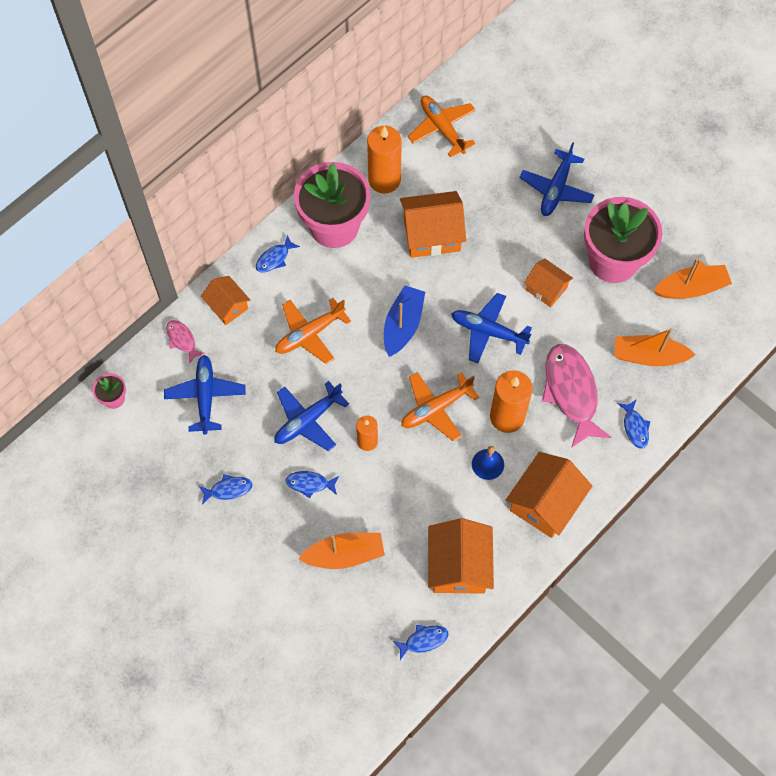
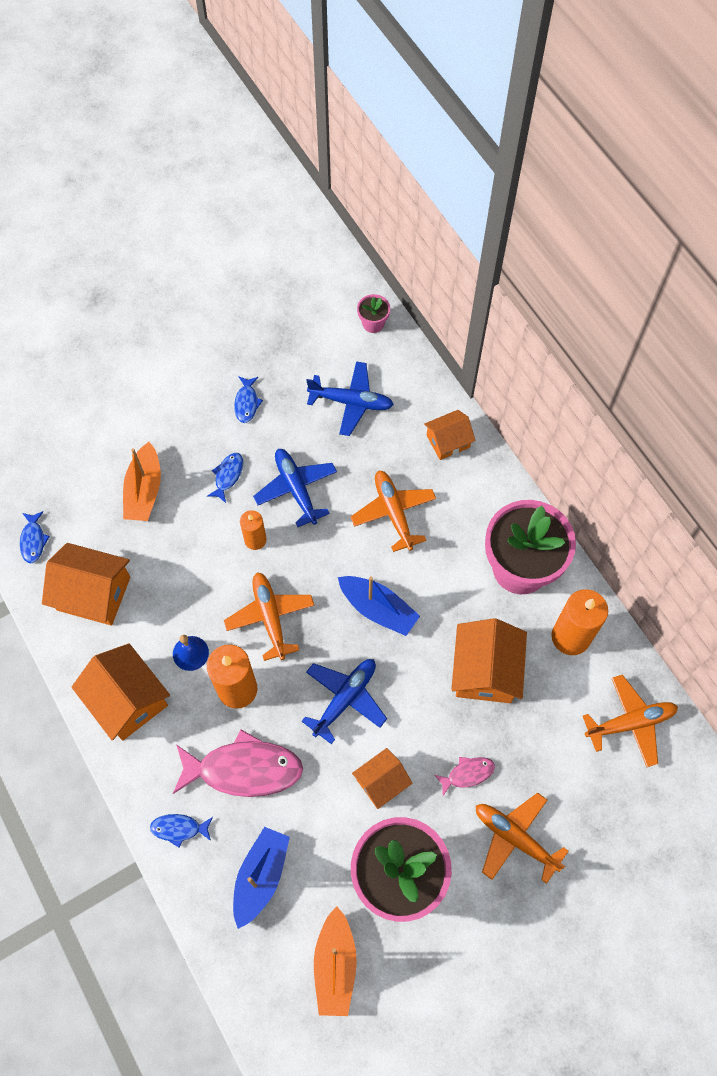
camera: 105 degrees right, 0 degrees up
pink fish [166,320,205,364] -> pink fish moved to [434,757,495,796]
blue fish [256,235,300,273] -> none
blue plane [519,142,594,216] -> orange plane [476,793,568,884]
orange boat [615,328,696,366] -> blue boat [233,827,290,929]

